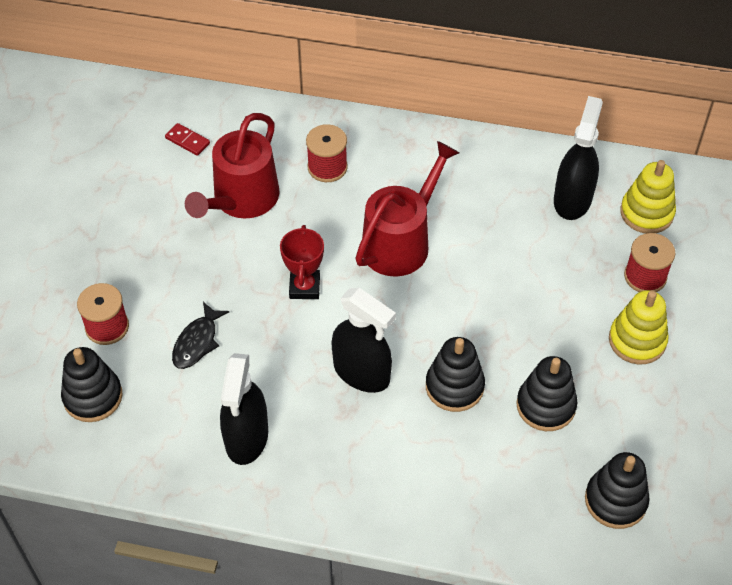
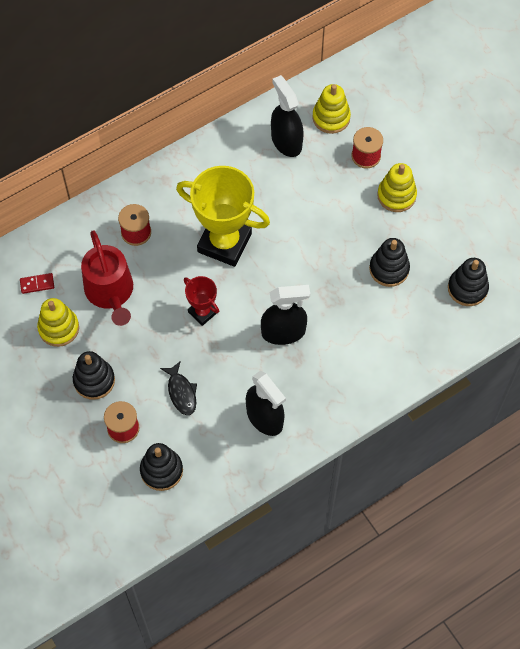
camera: 45 degrees left, 10 degrees up
red watering can [355,141,459,277] -> yellow trophy [176,166,270,267]
black stacking toy [426,337,485,412] -> black stacking toy moved to [73,351,115,400]
none -> yellow stacking toy [37,298,79,347]

